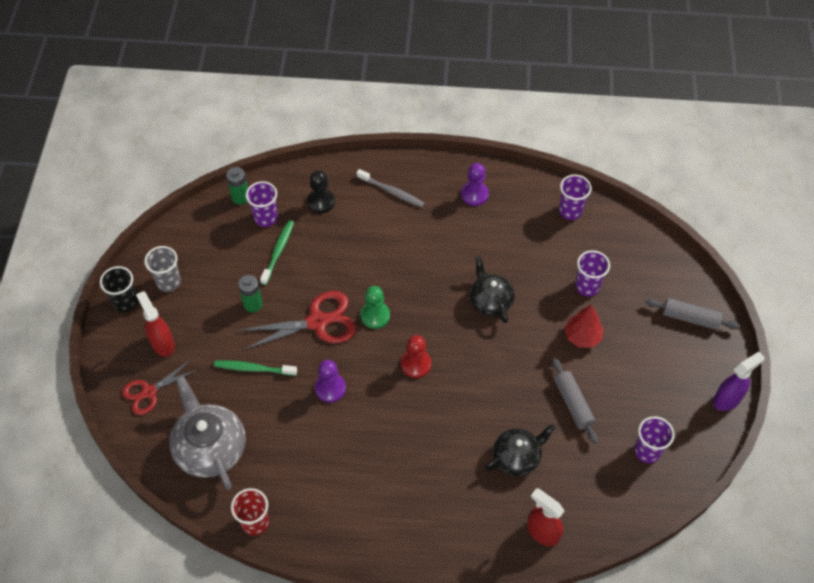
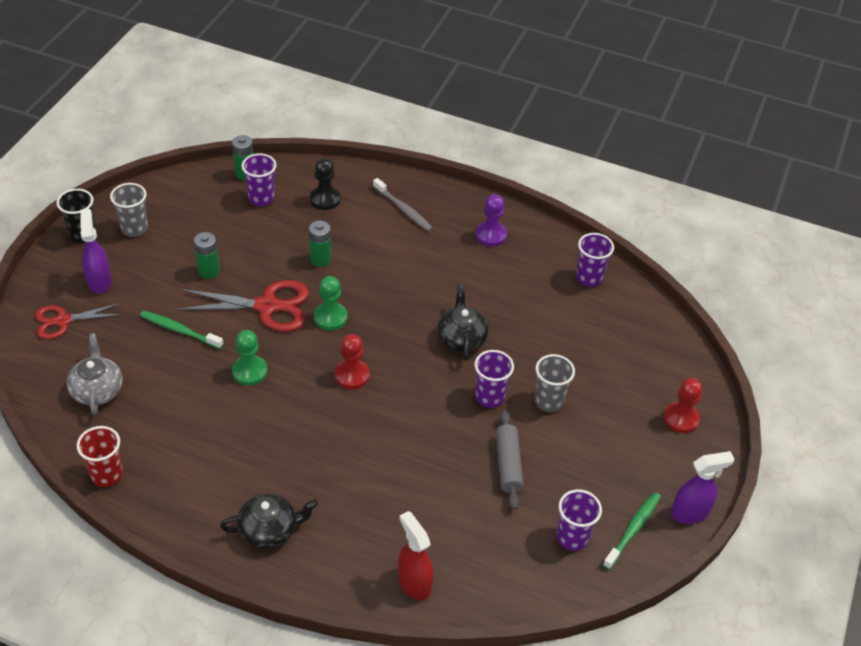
camera: 15 degrees right, 10 degrees down
red spray bottle [136,291,175,357] -> purple spray bottle [80,209,112,294]
grey teapot [169,376,246,490] -> grey teapot [66,333,123,415], size x0.65
green toothbrush [260,220,294,285] -> green toothbrush moved to [603,492,661,570]
purple pawn [315,360,346,403] -> green pawn [232,330,268,386]
black teapot [485,424,555,476] -> black teapot moved to [220,493,318,549]
red tree [565,305,604,348] -> grey cup [534,354,575,412]
purple cup [575,250,610,297] -> purple cup moved to [475,350,514,408]
grey rolling pin [645,298,740,330] -> red pawn [664,378,702,433]
none -> green battery [309,220,331,267]

